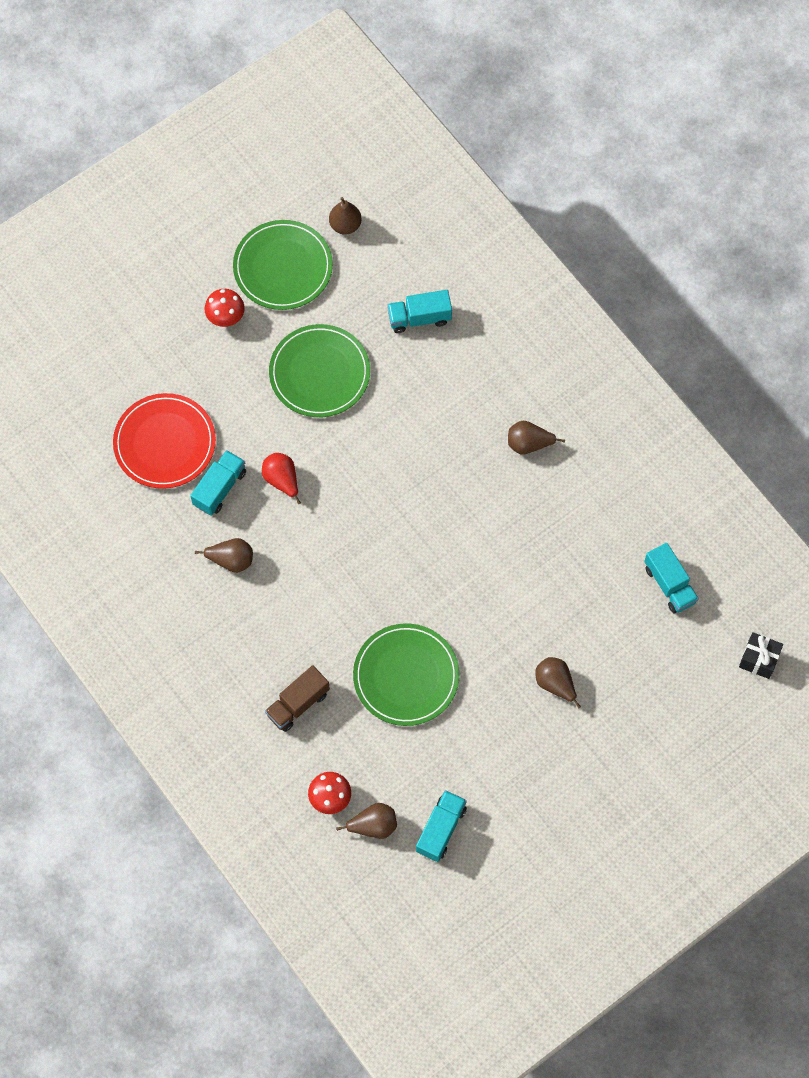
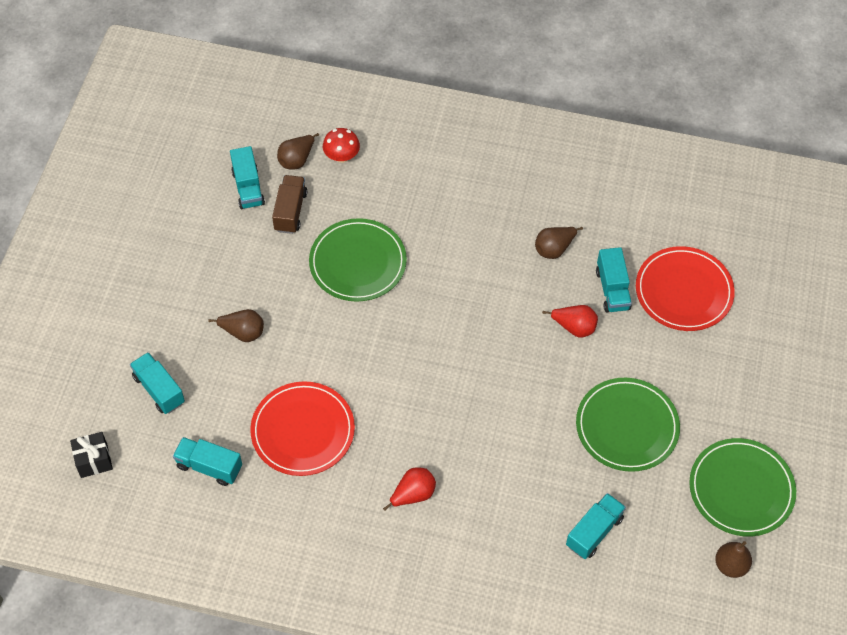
camera: 140 degrees right, 10 degrees down
red mushroom [205,289,245,327] -> none
brown truck [265,665,330,732] -> brown truck moved to [272,175,307,234]
brown pear [508,421,565,454] -> red pear [383,467,436,511]
none -> turquoise truck [130,352,185,414]
none -> red plate [250,381,355,476]

